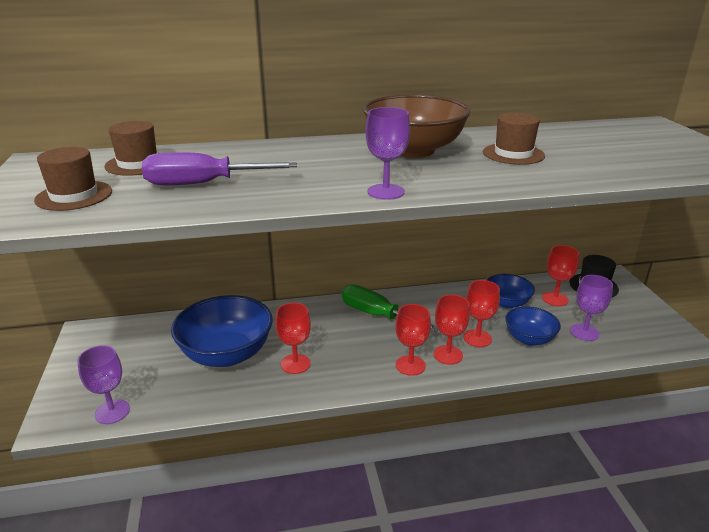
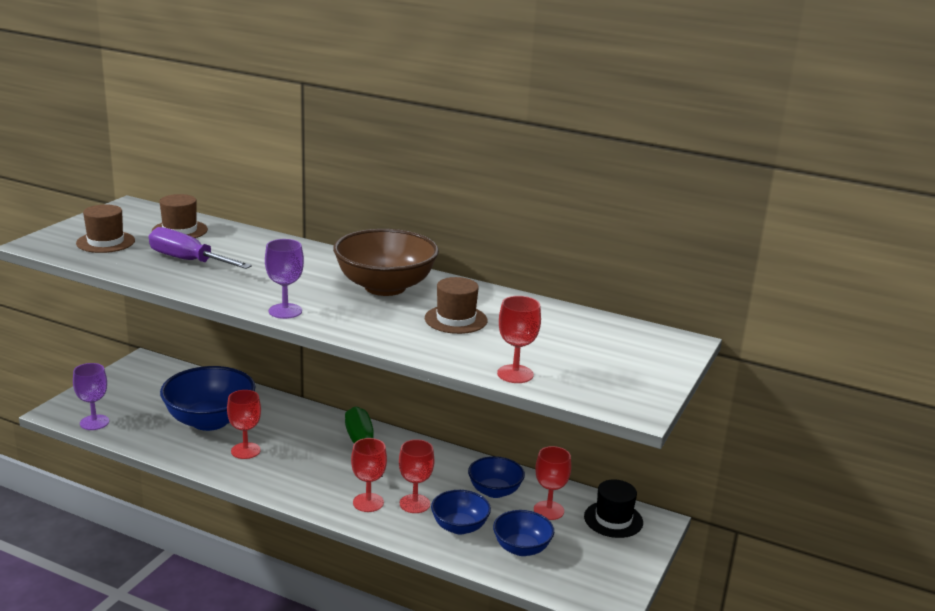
camera: 35 degrees right, 5 degrees down
red goblet [395,304,431,376] -> red goblet moved to [497,296,541,383]
purple goblet [570,275,613,341] -> blue bowl [493,510,554,556]

